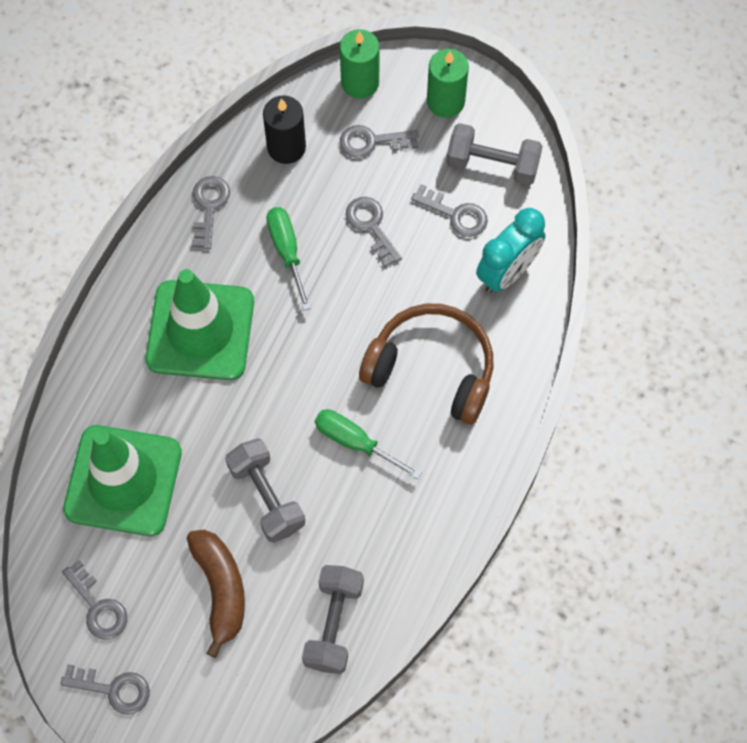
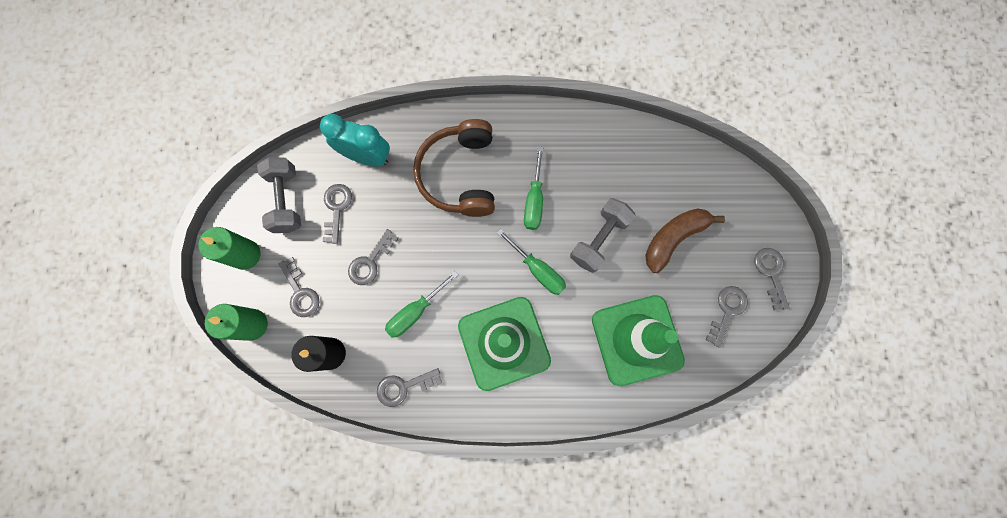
camera: 115 degrees left, 10 degrees up
grey dumbbell [302,565,364,674] -> none
none -> green screwdriver [496,228,566,295]

